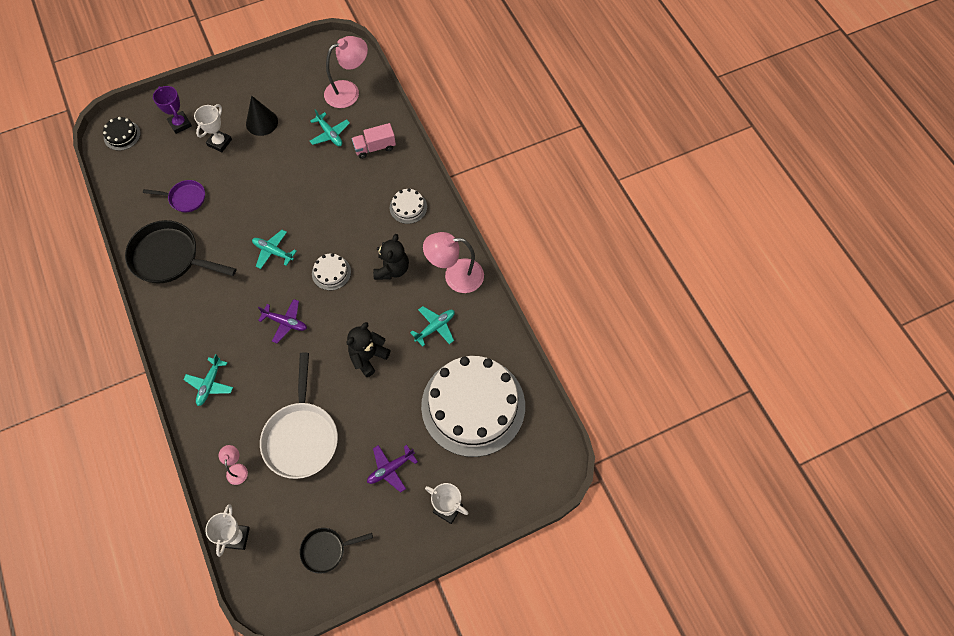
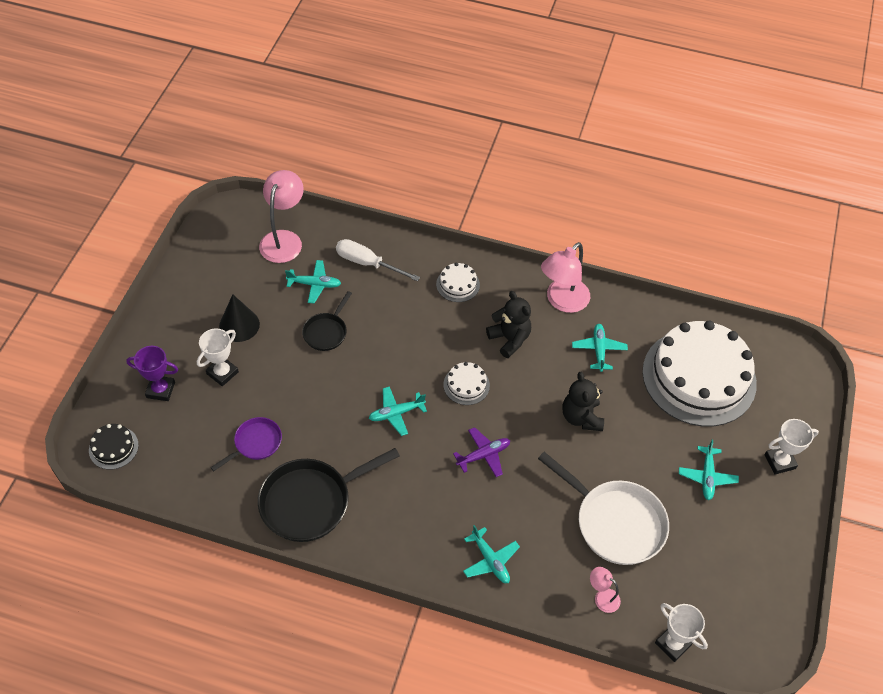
camera: 50 degrees left, 10 degrees down
white trophy [194,104,232,152] -> white trophy turned 60 degrees clockwise [197,328,239,386]
black pan [299,528,373,573] -> black pan moved to [302,291,352,351]
pink truck [352,123,396,159] -> white screwdriver [336,239,420,281]
purple plane [367,445,418,493] -> turquoise plane [679,440,739,500]

